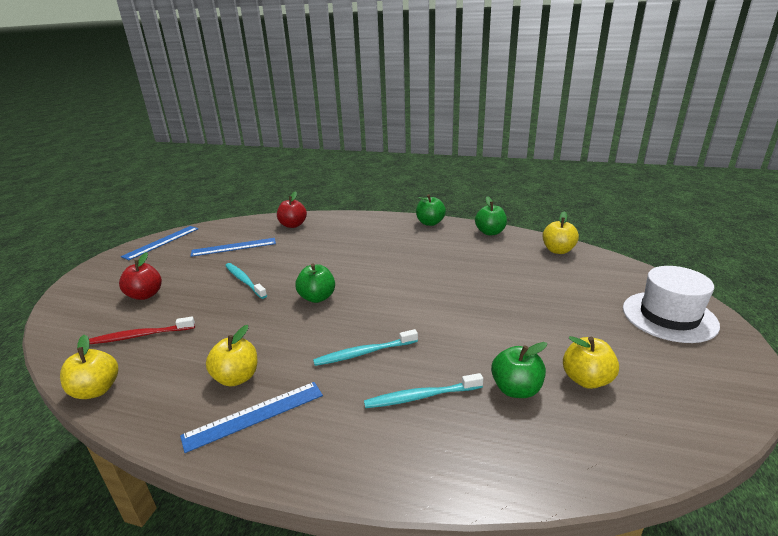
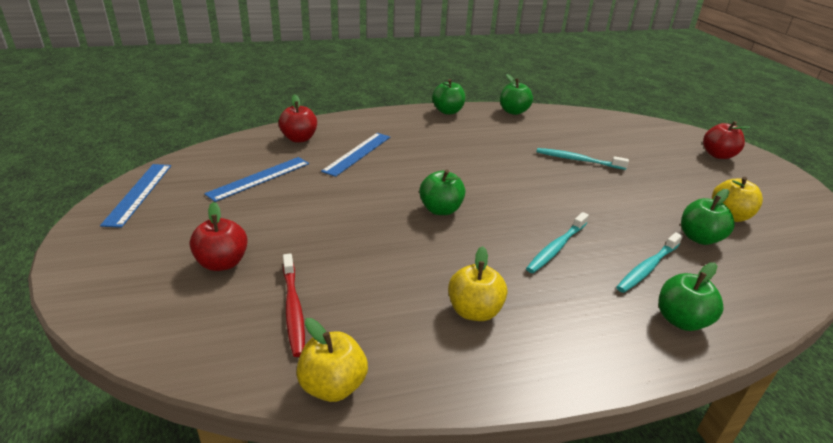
camera: 35 degrees left, 5 degrees up
red toothbrush [89,316,195,344] -> red toothbrush turned 60 degrees counterclockwise [283,253,305,357]
blue ruler [180,382,323,453] -> blue ruler moved to [321,133,390,177]
turquoise toothbrush [225,263,267,299] -> turquoise toothbrush moved to [536,148,629,170]
yellow apple [542,211,579,254] -> none
white hat [623,266,720,343] -> red apple [703,121,751,159]
none -> green apple [658,262,724,331]

